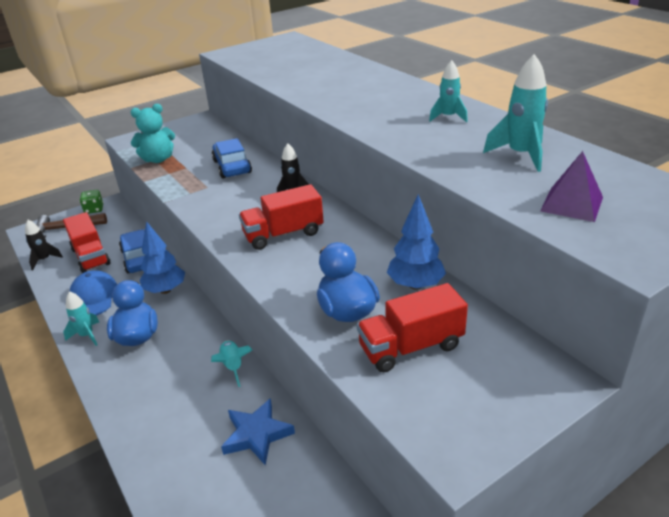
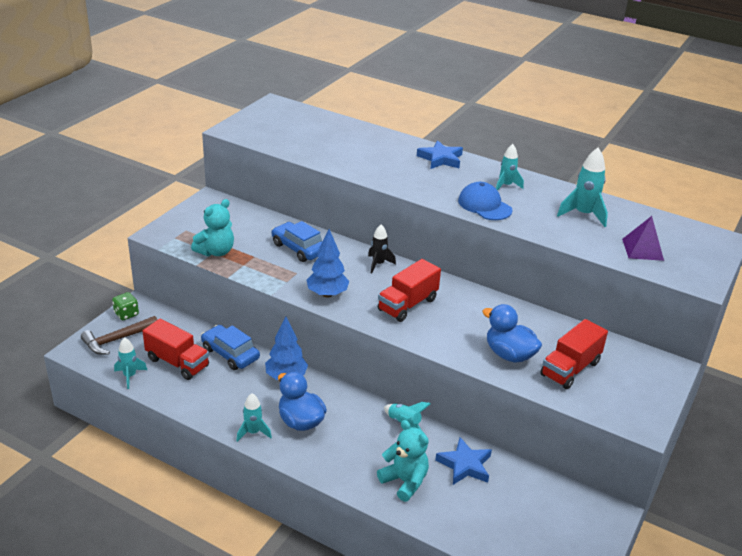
camera: 30 degrees left, 0 degrees up
black rocket [25,220,63,270] -> turquoise rocket [114,337,147,389]
blue cap [70,270,117,316] -> blue cap moved to [458,182,513,220]
blue tree [387,194,446,290] -> blue tree moved to [307,229,349,297]
none -> turquoise teddy bear [377,420,429,502]
none -> blue star [417,140,463,169]

